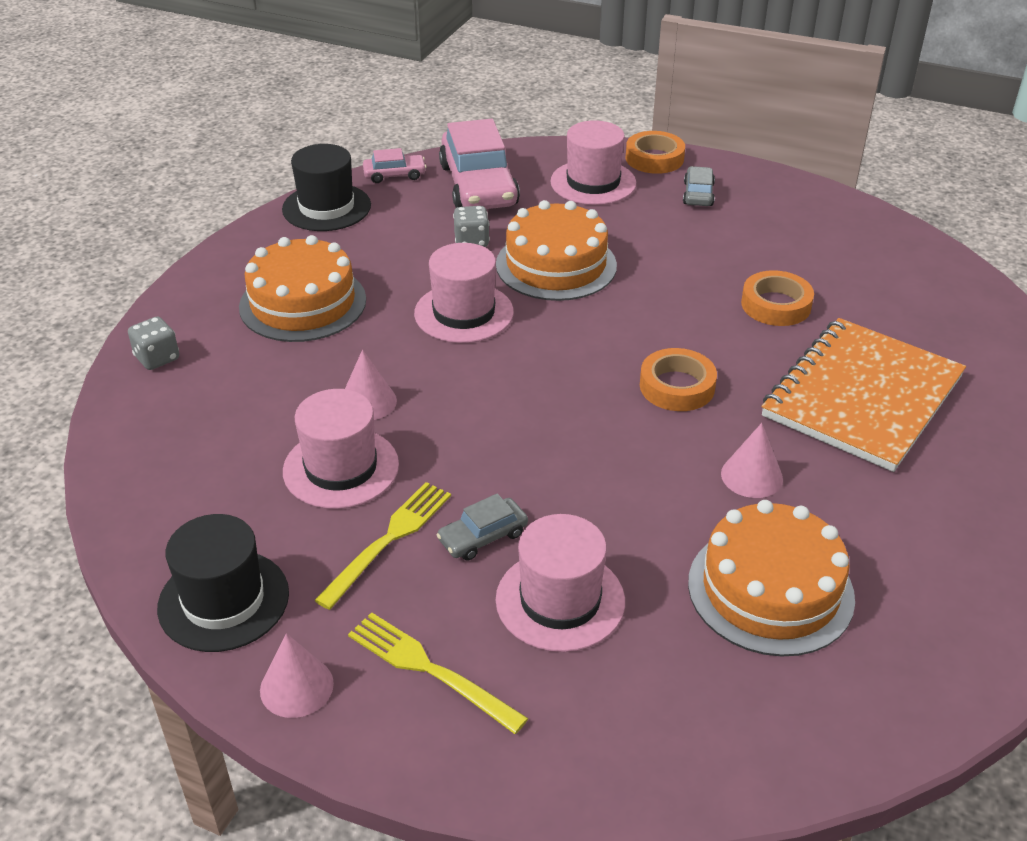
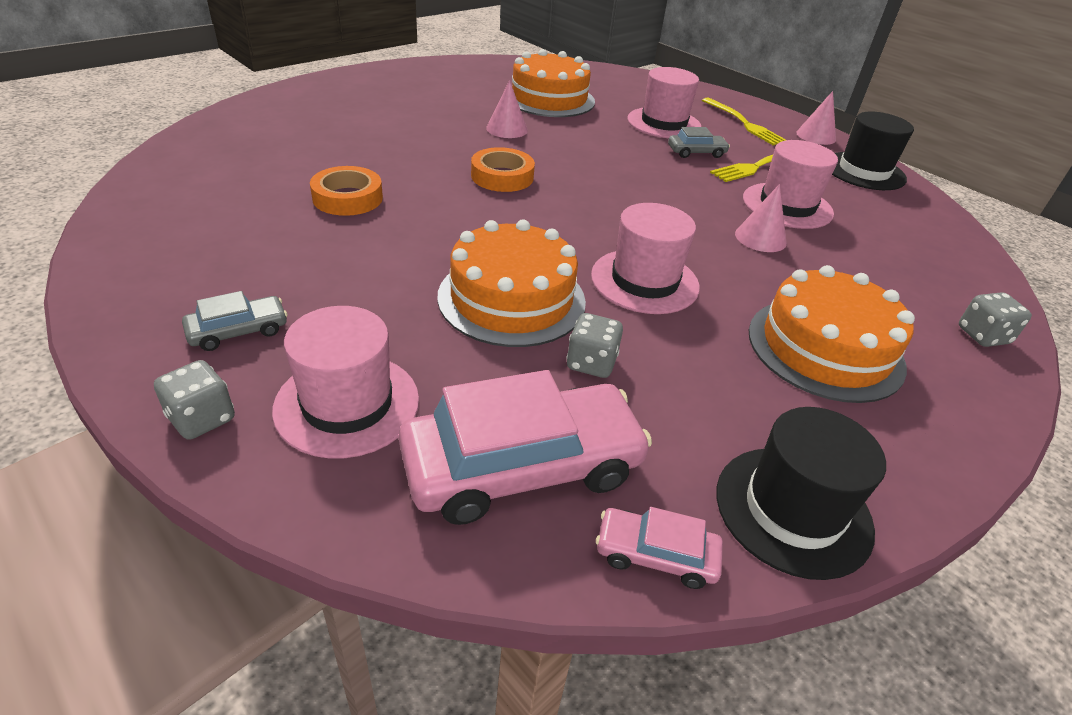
camera: 160 degrees left, 0 degrees up
pink car [439,119,520,209] -> pink car turned 60 degrees clockwise [399,370,652,525]
orange tape [625,131,685,174] -> grey dice [154,360,235,440]
grey car [683,166,715,206] -> grey car turned 150 degrees counterclockwise [182,291,287,351]
orange notebook [762,318,966,472] -> none

